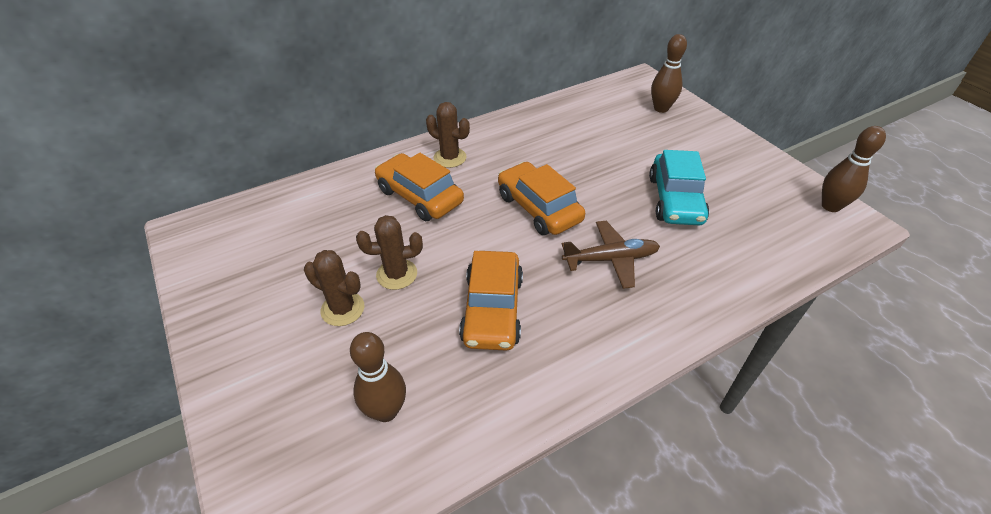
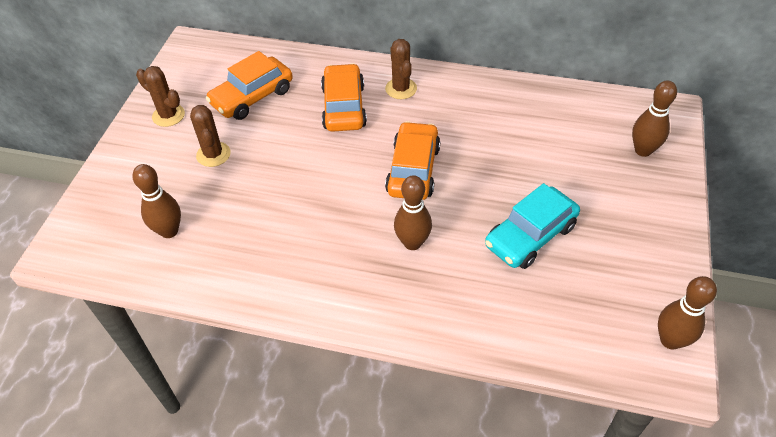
camera: 45 degrees right, 5 degrees up
brown cactus [356,215,423,290] -> brown cactus moved to [136,66,185,127]
orange car [459,251,523,351] -> orange car moved to [205,51,293,120]
brown plane [562,221,660,289] -> brown bowling pin [394,175,432,250]

